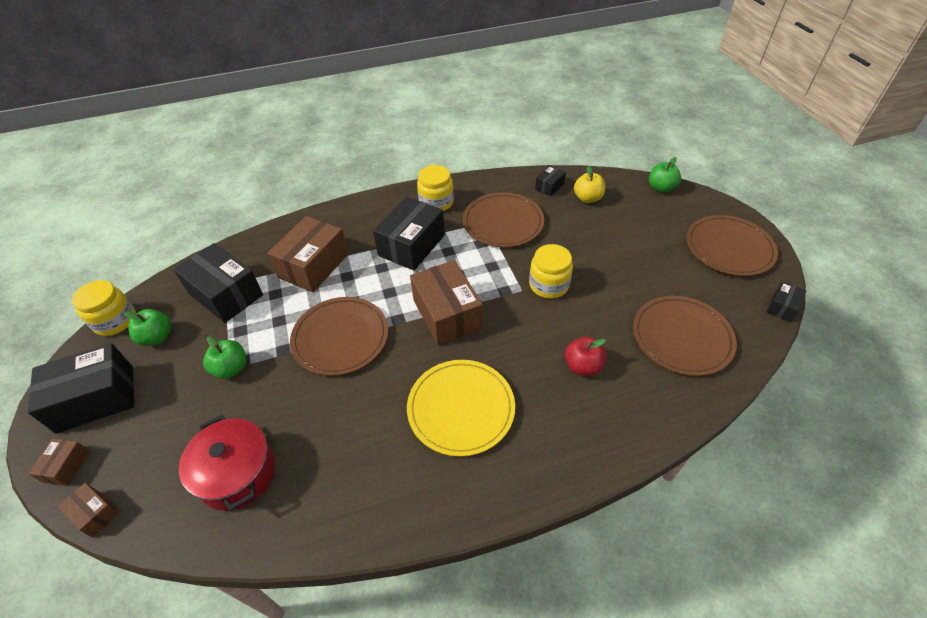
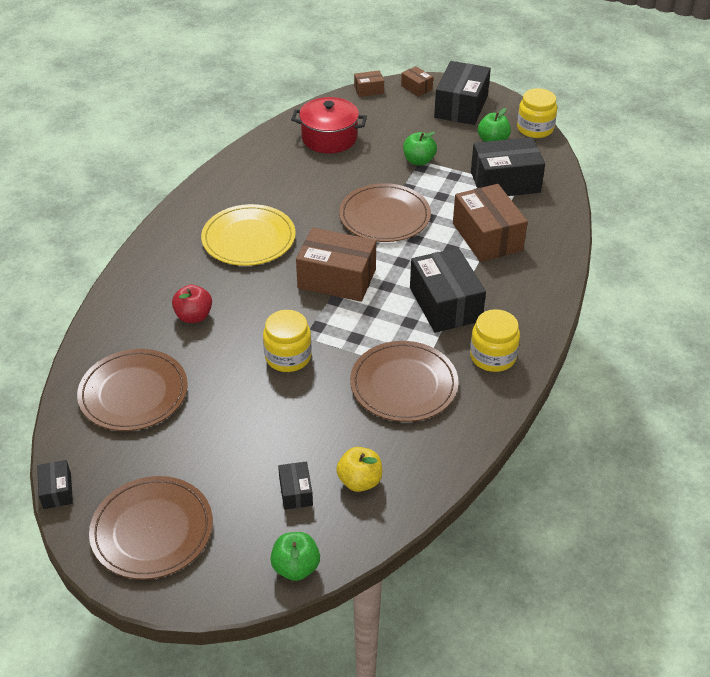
camera: 130 degrees right, 5 degrees down
black box [535,165,566,196] -> black box moved to [278,461,313,510]

